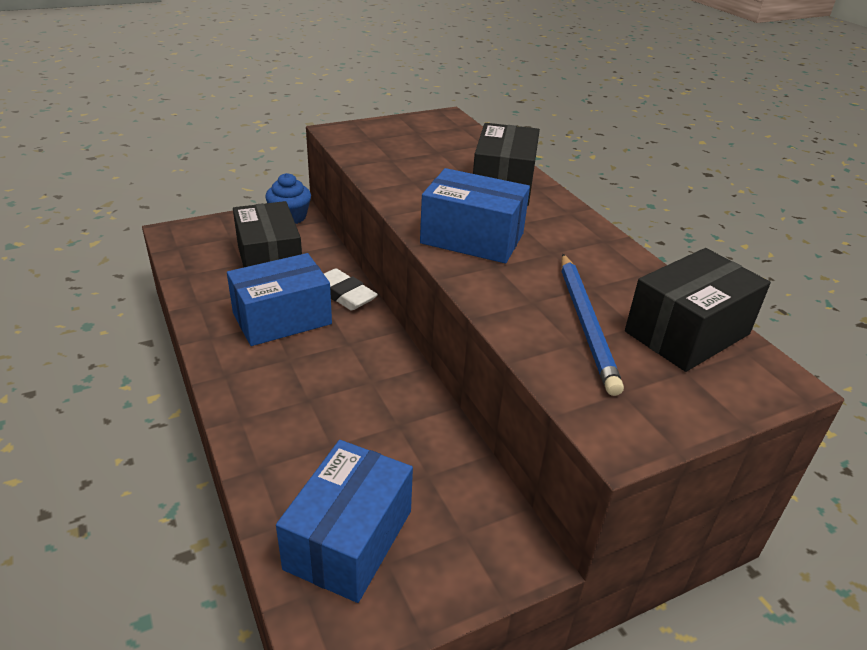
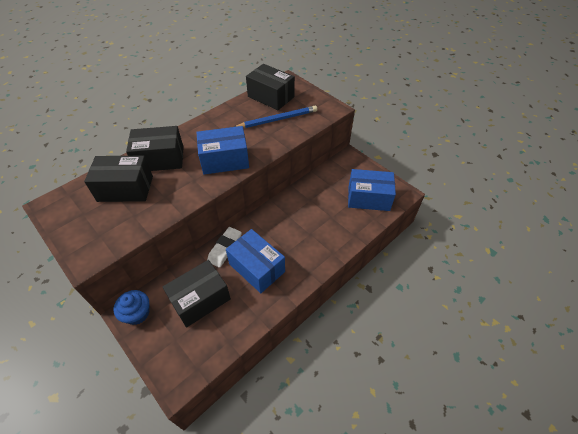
camera: 105 degrees left, 15 degrees up
blue box [420,168,530,263] -> blue box turned 75 degrees clockwise [196,126,249,175]
none -> black box [84,156,153,202]

